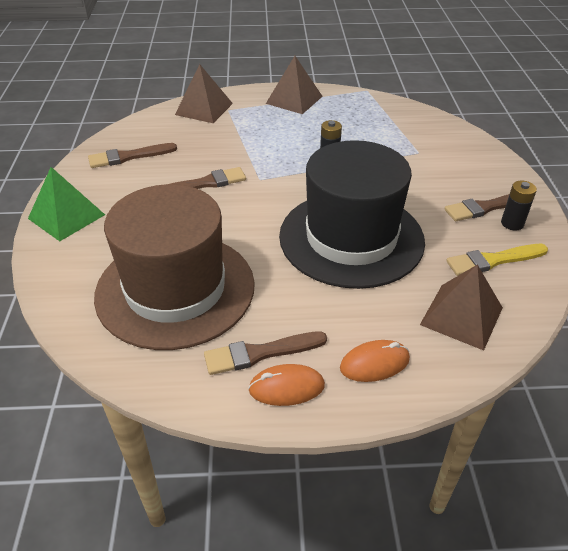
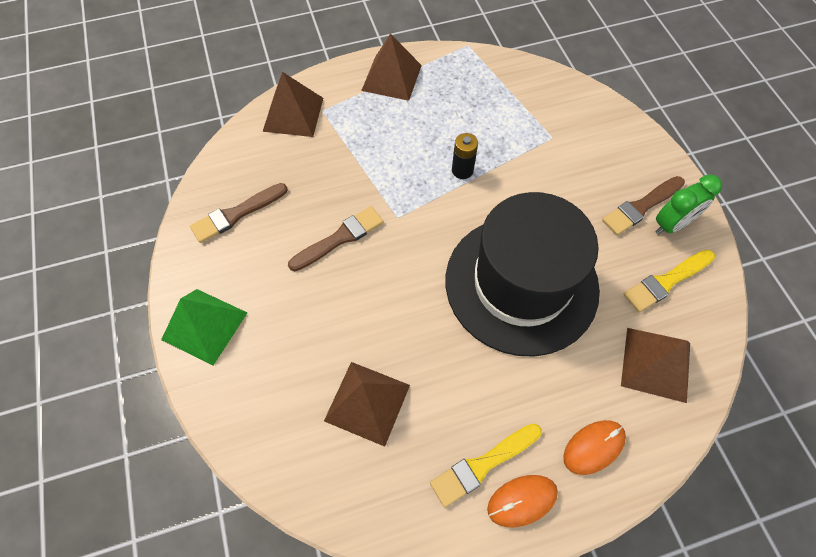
camera: 15 degrees left, 20 degrees up
brown hat [94,184,255,350] -> brown pyramid [324,362,410,447]
brown brush [204,332,327,375] -> yellow brush [430,424,542,507]
black battery [501,181,537,230] -> green clock [656,174,722,235]

